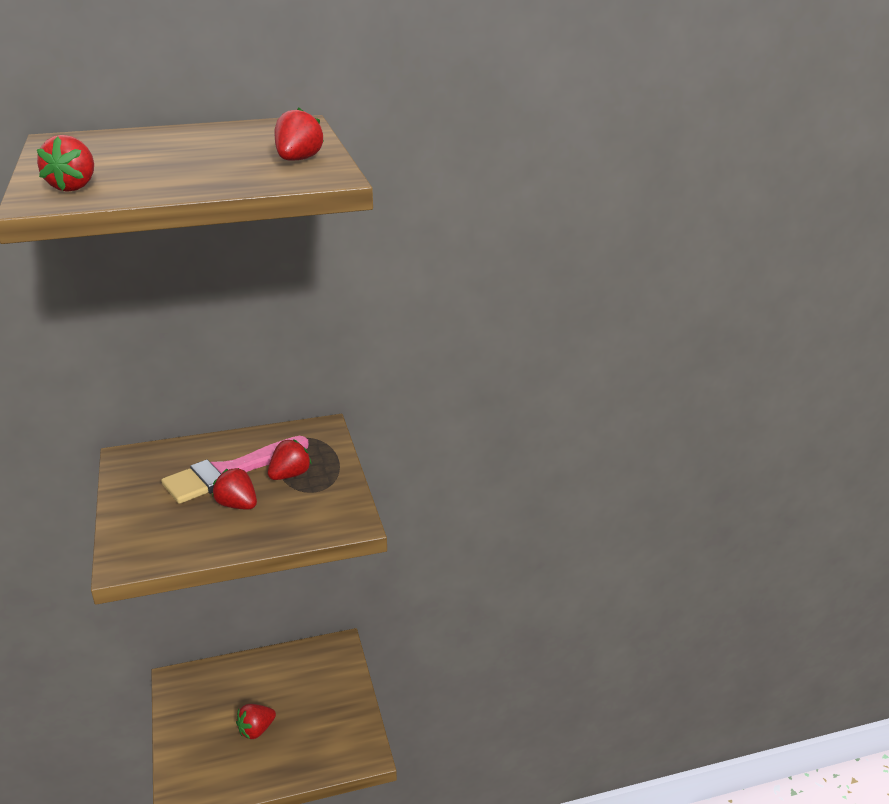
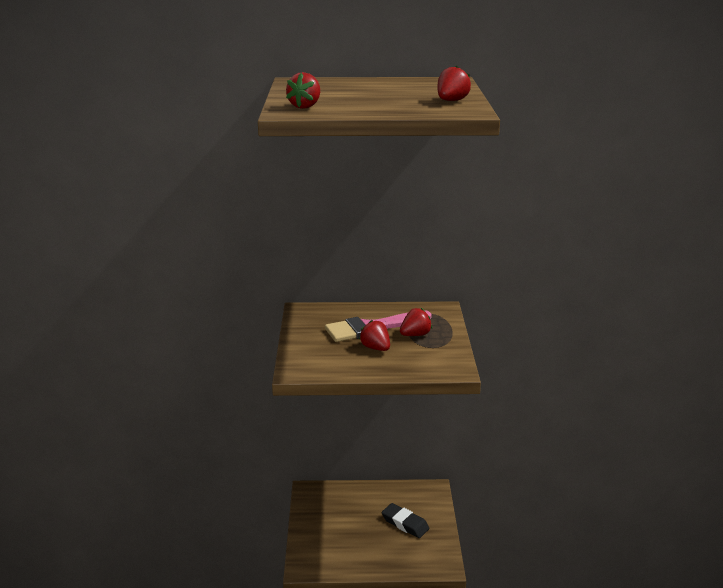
camera: 15 degrees right, 5 degrees down
red strawberry [236,704,276,739] -> none
none -> black eraser [382,503,429,538]

